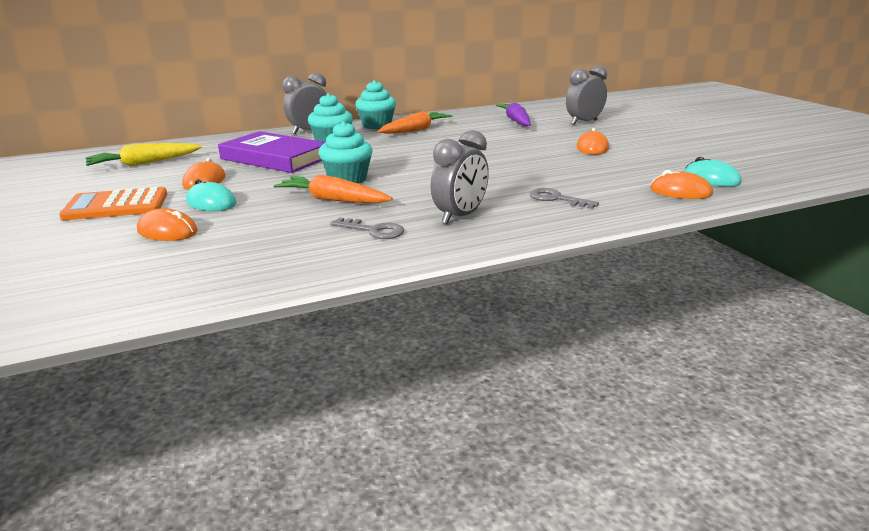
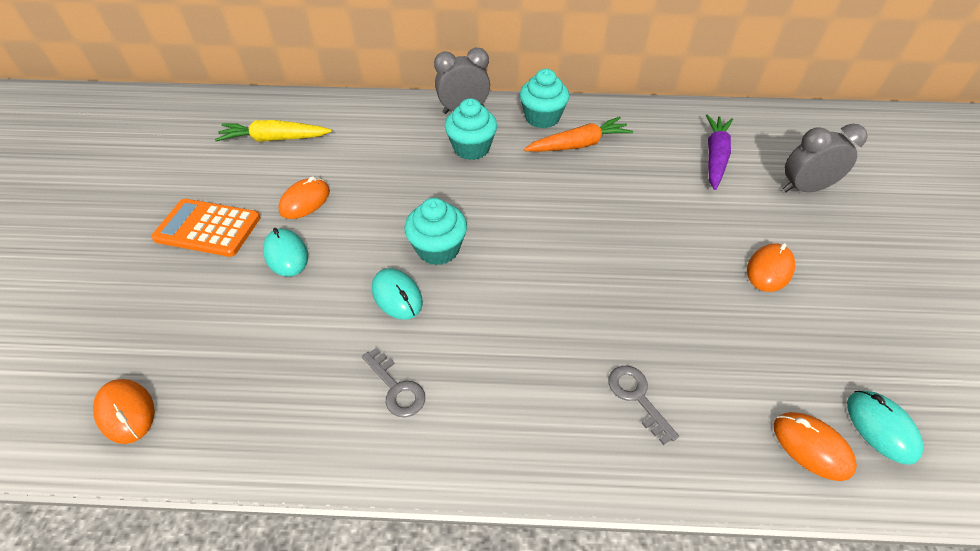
camera: 25 degrees right, 25 degrees up
orange mouse [137,208,198,241] -> orange mouse moved to [93,379,155,444]
purple book [218,131,326,173] -> none
orange carrot [274,175,392,203] -> turquoise mouse [372,268,423,320]
grey clock [431,130,489,224] -> none

